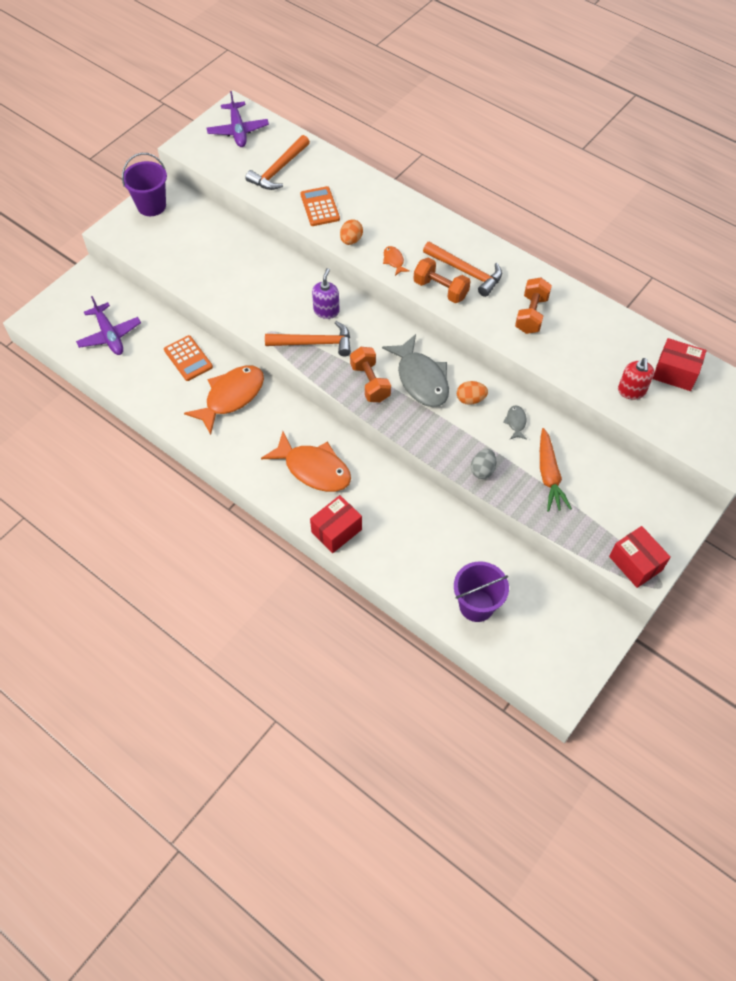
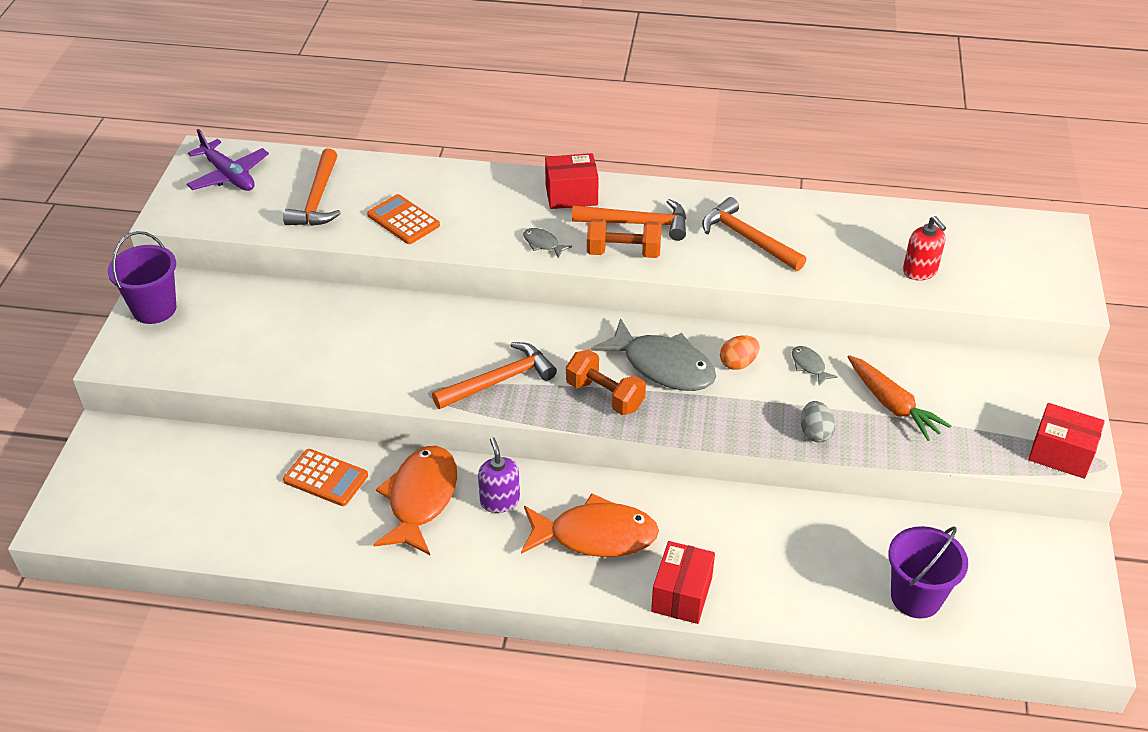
camera: 30 degrees left, 15 degrees down
purple plane [76,296,141,355] -> none
purple soap dispenser [312,268,340,319] -> purple soap dispenser moved to [478,437,520,513]
orange egg [340,219,363,245] -> none
orange fish [383,246,410,276] -> grey fish [523,228,572,258]
orange dumbbell [515,278,552,334] -> orange hammer [702,197,806,271]
red box [653,338,707,391] -> red box moved to [545,153,599,209]

